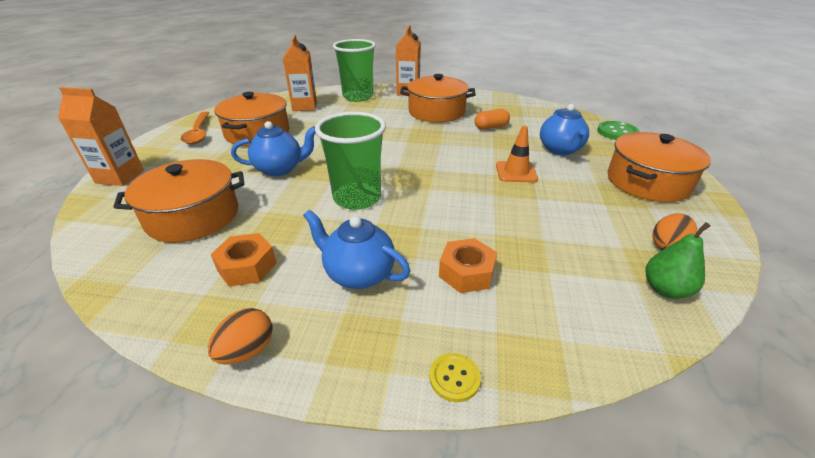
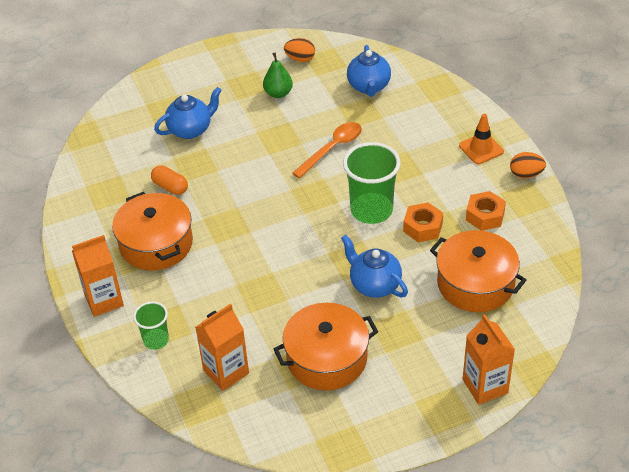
camera: 120 degrees left, 10 degrees up
orange spoon [181,112,209,144] -> orange spoon moved to [292,122,362,178]
blue teapot [303,210,410,289] -> blue teapot moved to [347,45,391,97]
green cup [333,39,376,102] -> green cup [133,301,169,350], size x0.56
yellow button [429,353,481,402] -> none
orange nut [439,238,497,293] -> orange nut moved to [403,202,443,242]
orange traffic cone [496,126,538,182] -> orange traffic cone moved to [459,114,504,164]
green button [597,121,640,140] -> none
orange pot [607,132,711,202] -> none
green pear [646,222,711,299] -> green pear moved to [263,53,293,98]

